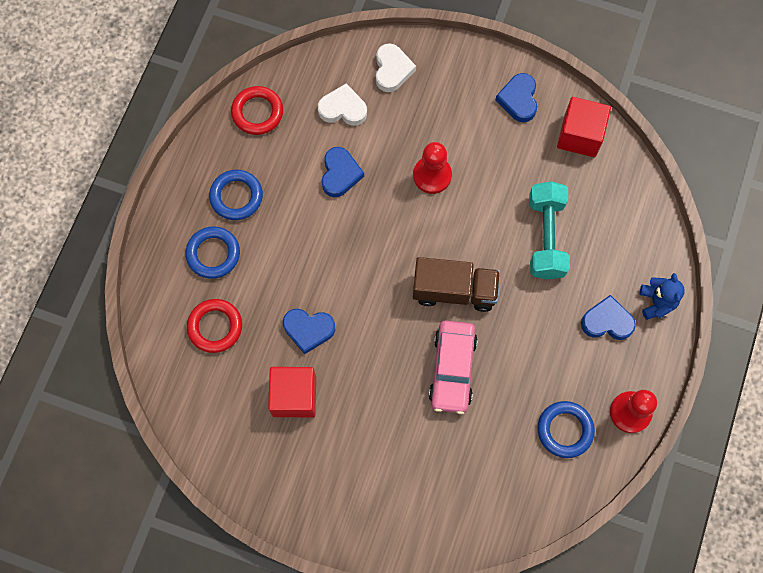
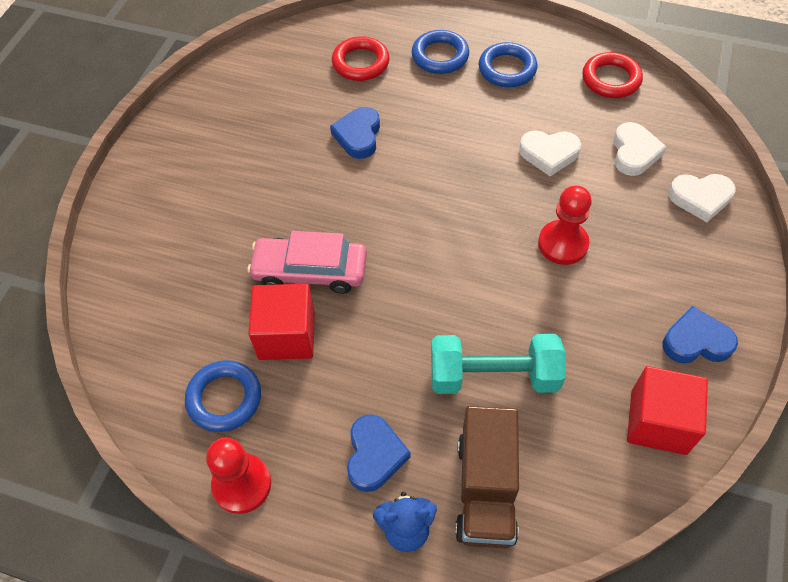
camera: 90 degrees right, 15 degrees down
red cube [268,367,316,417] -> red cube moved to [248,284,315,360]
blue heart [322,147,364,197] -> white heart [519,130,581,176]
brown truck [413,257,500,312] -> brown truck moved to [455,406,519,548]

